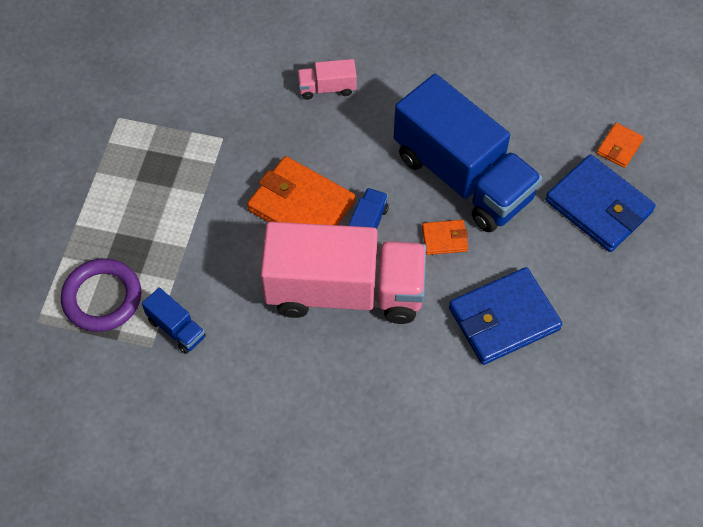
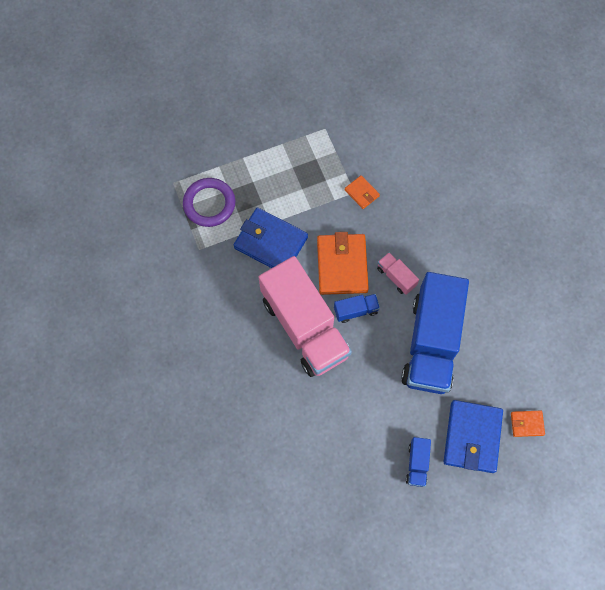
camera: 55 degrees right, 10 degrees up
blue truck [142,288,206,354] -> blue truck moved to [406,437,431,487]
pink truck [297,59,357,100] -> pink truck moved to [377,252,419,295]
orange wallet [422,220,468,255] -> orange wallet moved to [345,175,380,209]
blue wallet [449,267,562,365] -> blue wallet moved to [234,208,308,268]

